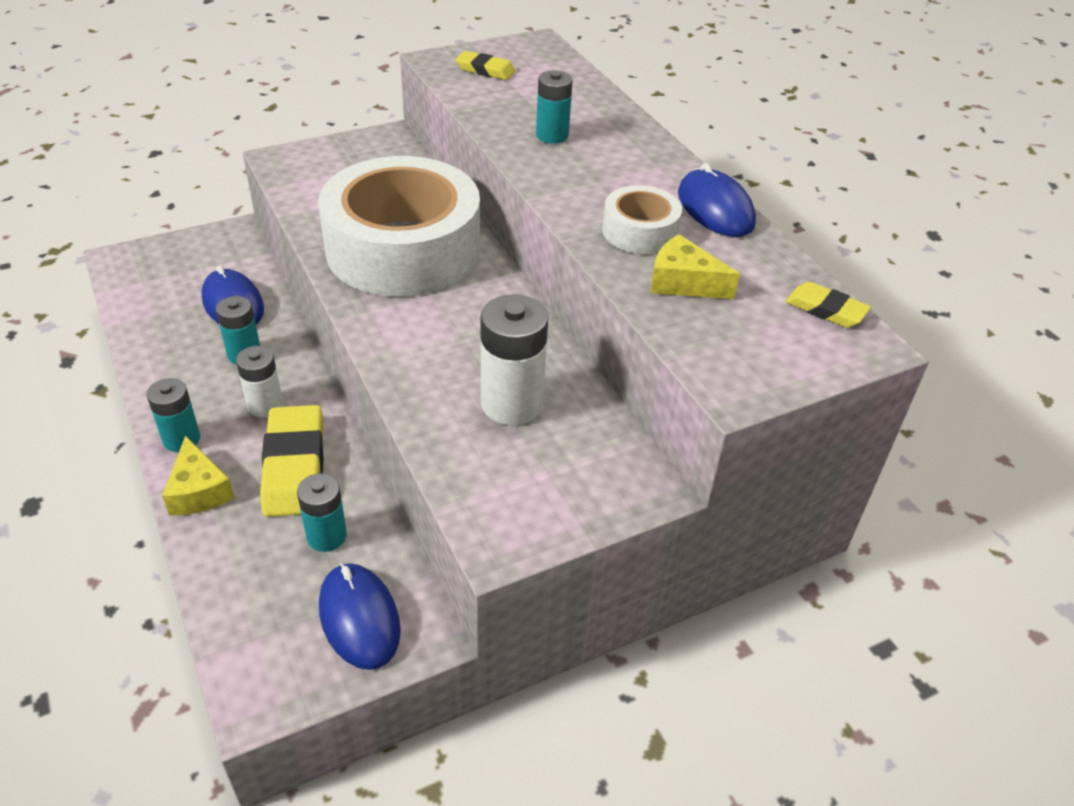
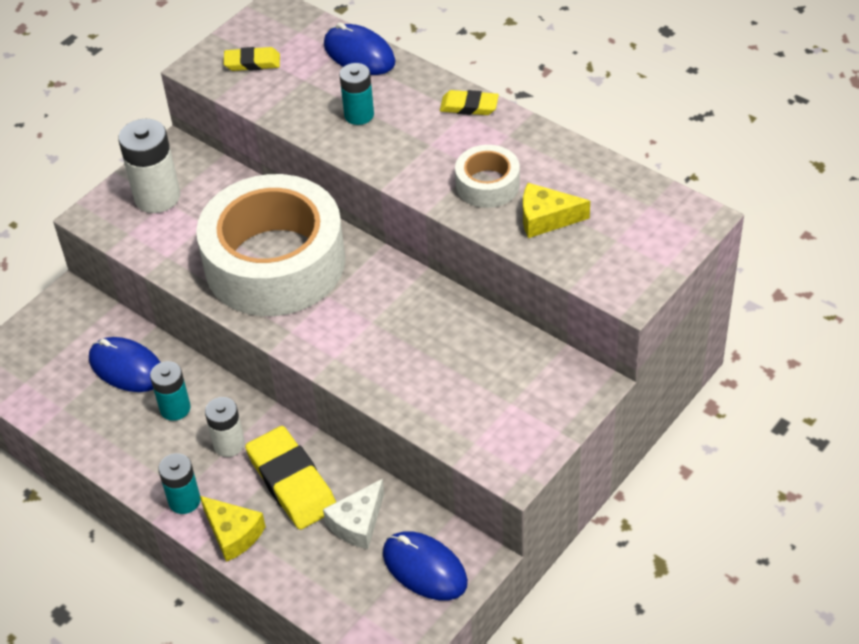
camera: 20 degrees left, 5 degrees up
turquoise battery [297,473,347,552] -> white cheese [323,479,384,549]
white battery [481,295,548,425] -> white battery moved to [118,119,180,213]
blue mouse [678,163,756,237] -> blue mouse moved to [324,22,396,75]
yellow eraser [785,282,871,328] -> yellow eraser moved to [440,90,499,115]

